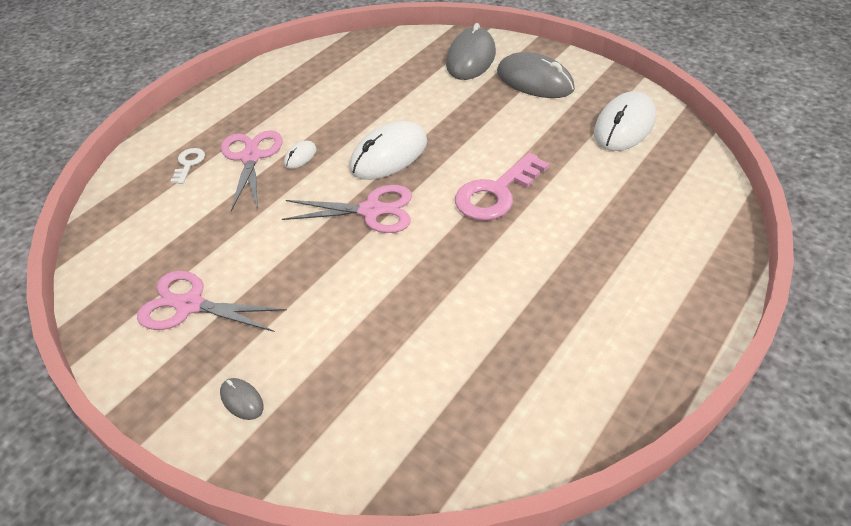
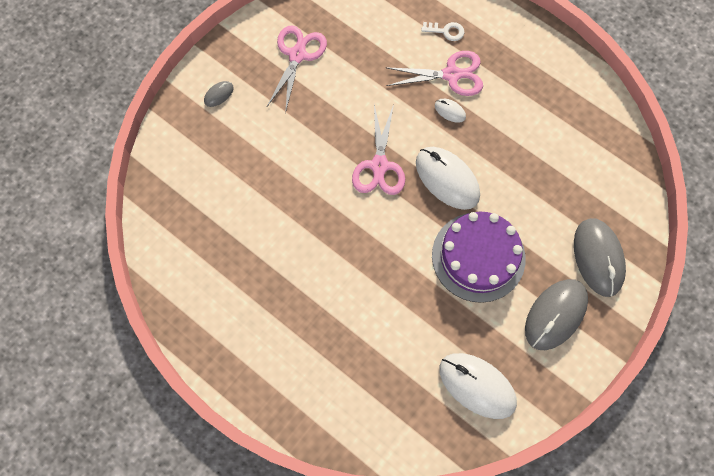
camera: 90 degrees right, 25 degrees up
grey mouse [446,23,496,80] -> grey mouse turned 60 degrees clockwise [574,218,626,297]
pink key [455,153,549,220] -> none
none -> purple cake [432,212,526,303]

